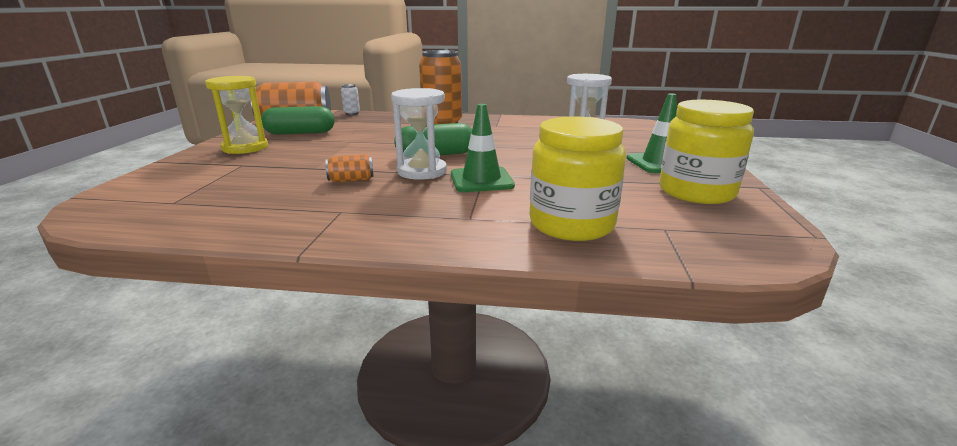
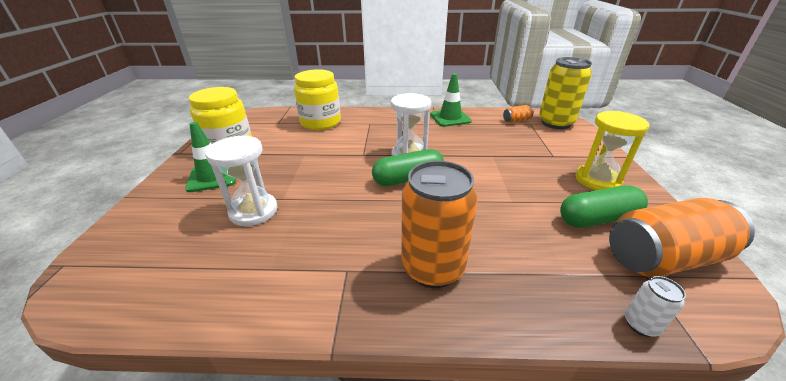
camera: 175 degrees right, 10 degrees up
orange can [325,154,374,182] -> orange can moved to [503,105,533,123]
green traffic cone [451,104,515,192] -> green traffic cone moved to [430,73,472,127]
none -> yellow can [539,57,592,129]

